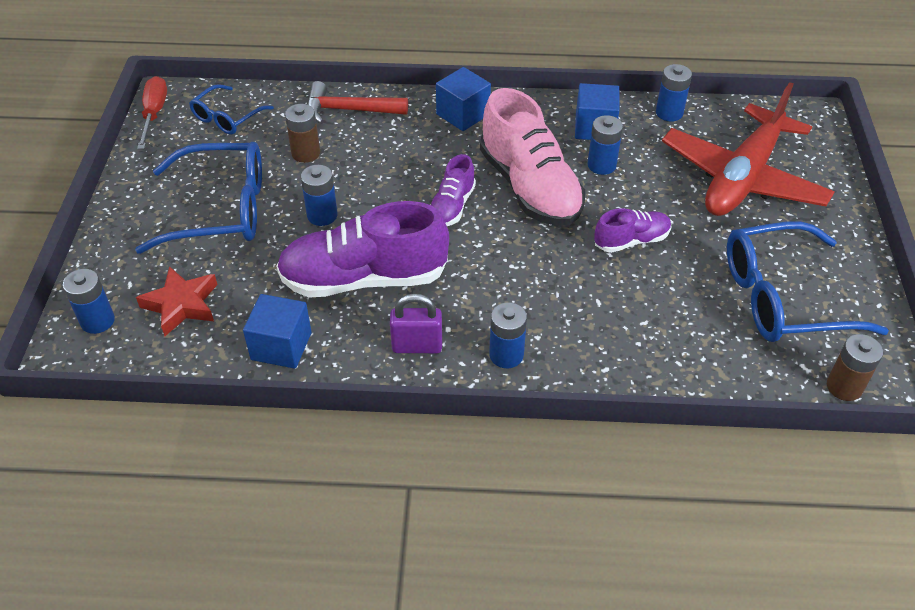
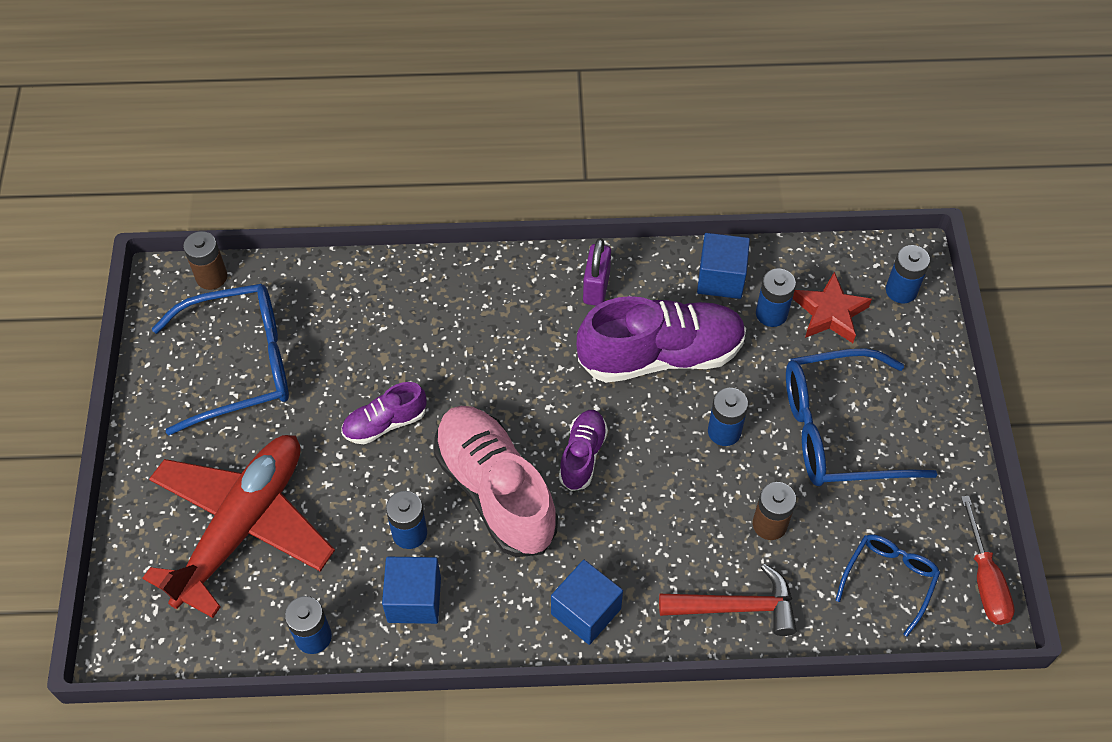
camera: 175 degrees right, 10 degrees up
purple padlock [390,293,442,353] -> purple padlock turned 75 degrees counterclockwise [583,238,611,306]
blue battery [489,302,527,368] -> blue battery moved to [756,268,796,327]

